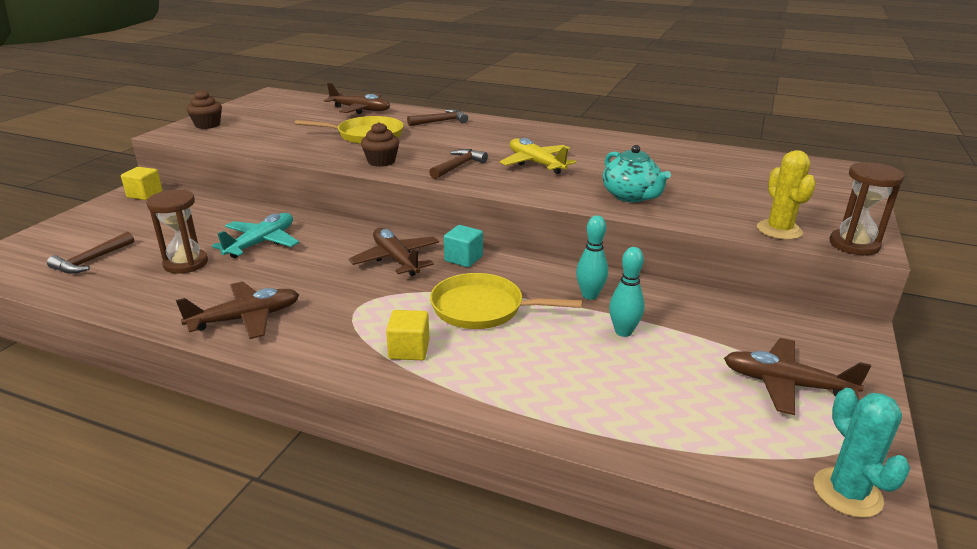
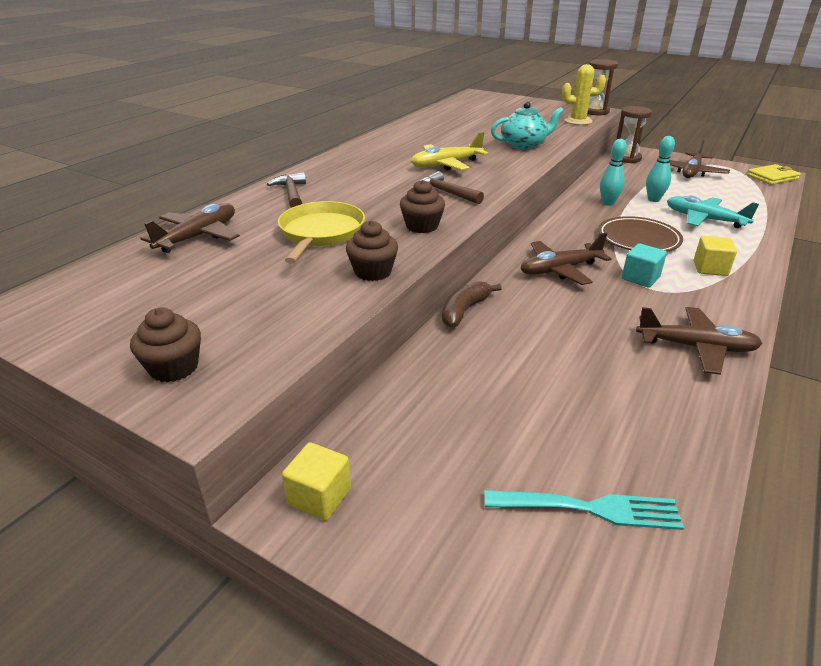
camera: 80 degrees left, 5 degrees up
brown hammer [47,232,134,274] -> turquoise fork [485,490,684,530]
brown hourglass [146,190,208,274] -> brown hourglass moved to [616,106,652,163]
brown plane [176,281,299,339] -> brown plane turned 120 degrees clockwise [636,307,763,375]
turquoise plane [212,213,299,258] -> turquoise plane moved to [667,195,759,228]
yellow pan [430,273,582,329] -> brown plate [598,216,683,252]
turquoise cube [444,225,483,267] -> turquoise cube moved to [622,243,667,288]
turquoise cactus [814,388,910,518] -> yellow wallet [747,164,801,185]
none -> brown cupcake [346,221,398,281]
none -> brown banana [442,281,502,328]

